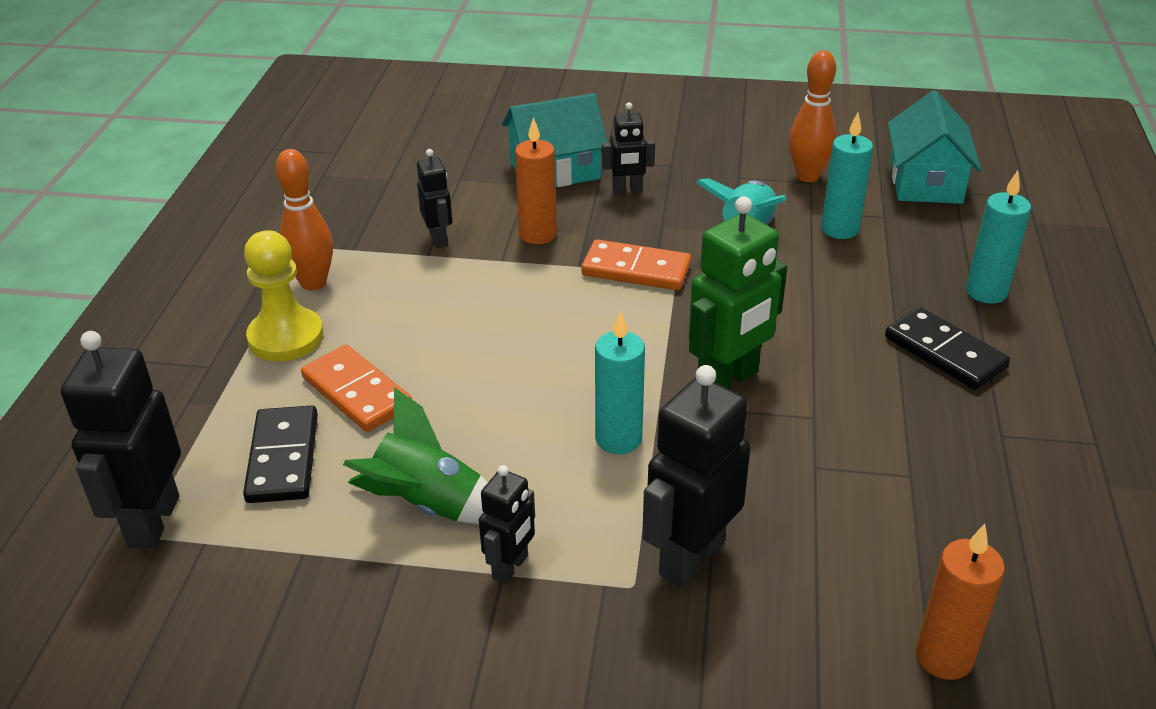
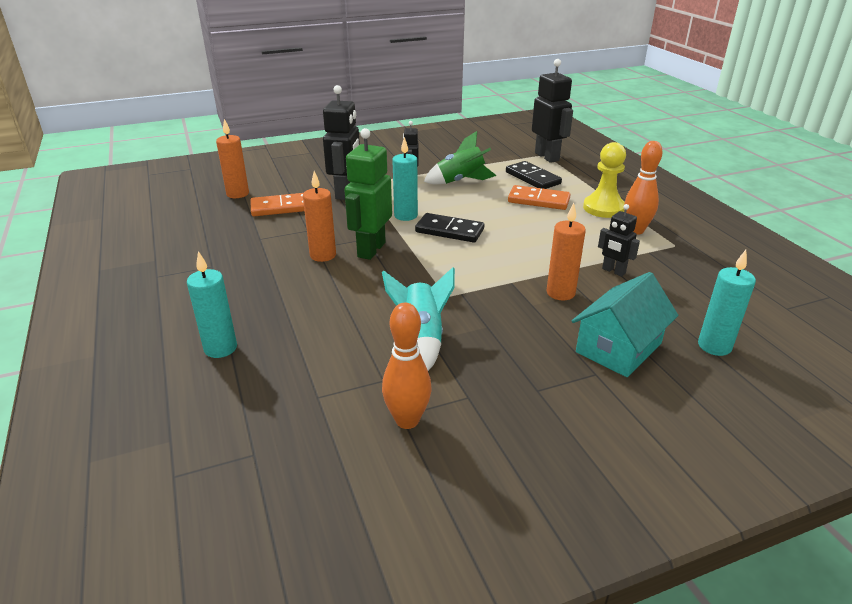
camera: 150 degrees right, 5 degrees down
orange domino [581,239,691,290] -> orange domino moved to [251,193,304,216]
black robot [602,102,655,194] -> none
turquoise candle [821,113,873,239] -> turquoise candle moved to [698,250,756,356]
black domino [885,307,1010,390] -> black domino moved to [415,213,484,242]
turquoise house [888,90,981,204] -> none
none -> orange candle [303,171,336,262]

